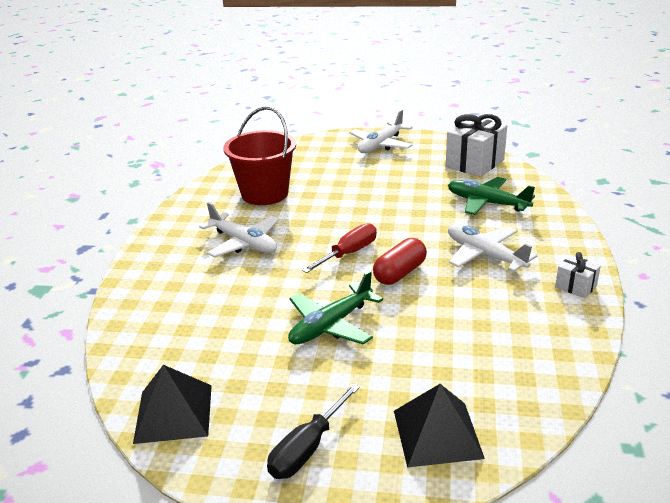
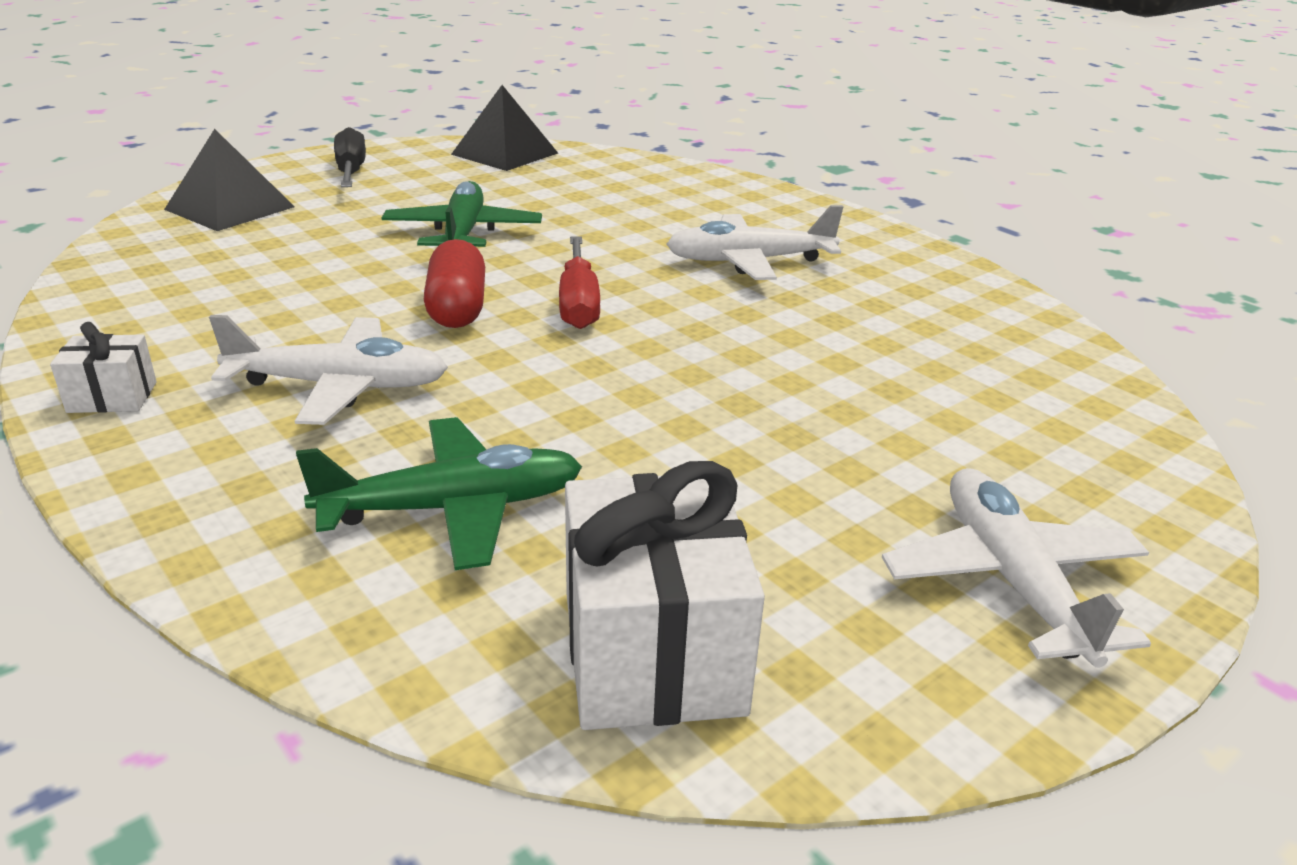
camera: 130 degrees right, 0 degrees up
red bucket [223,106,296,205] -> none

